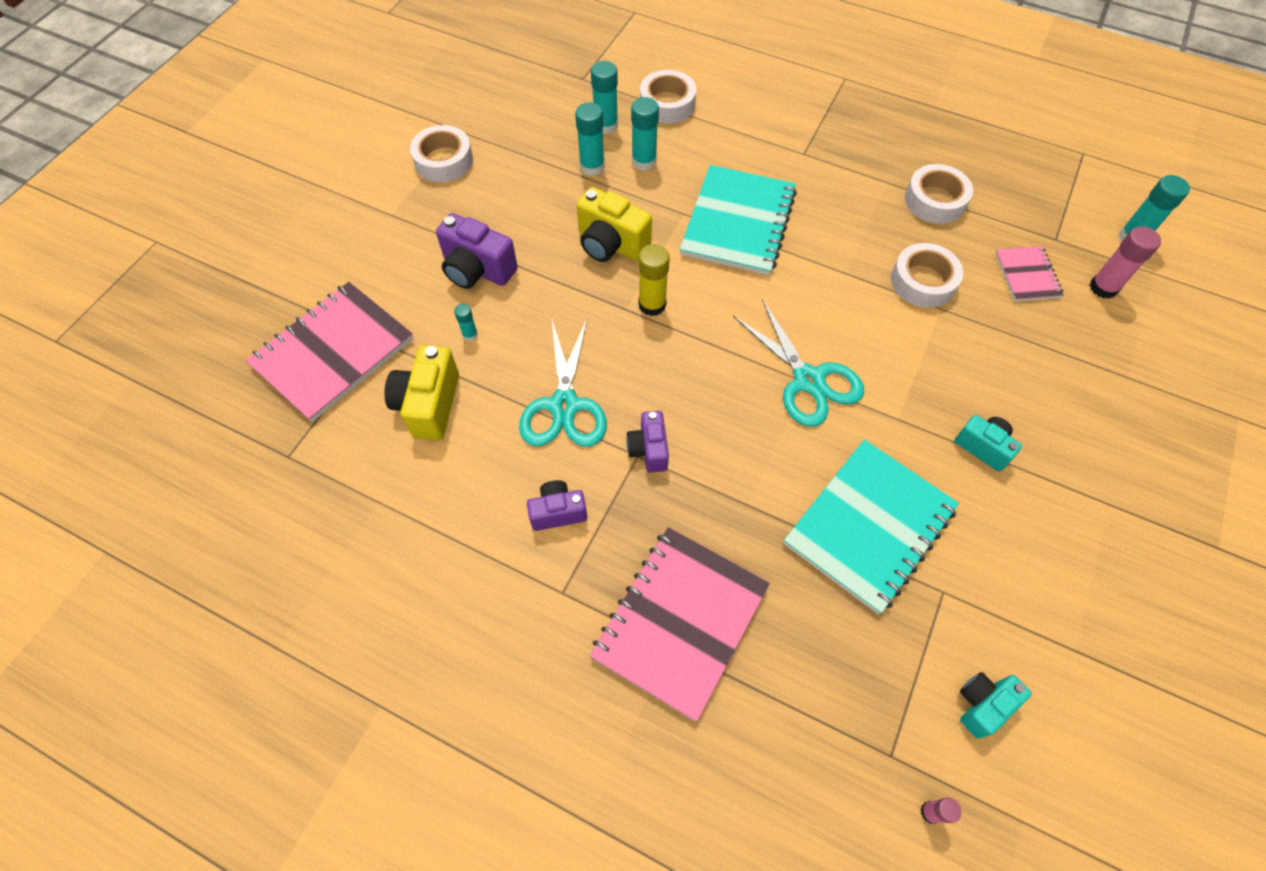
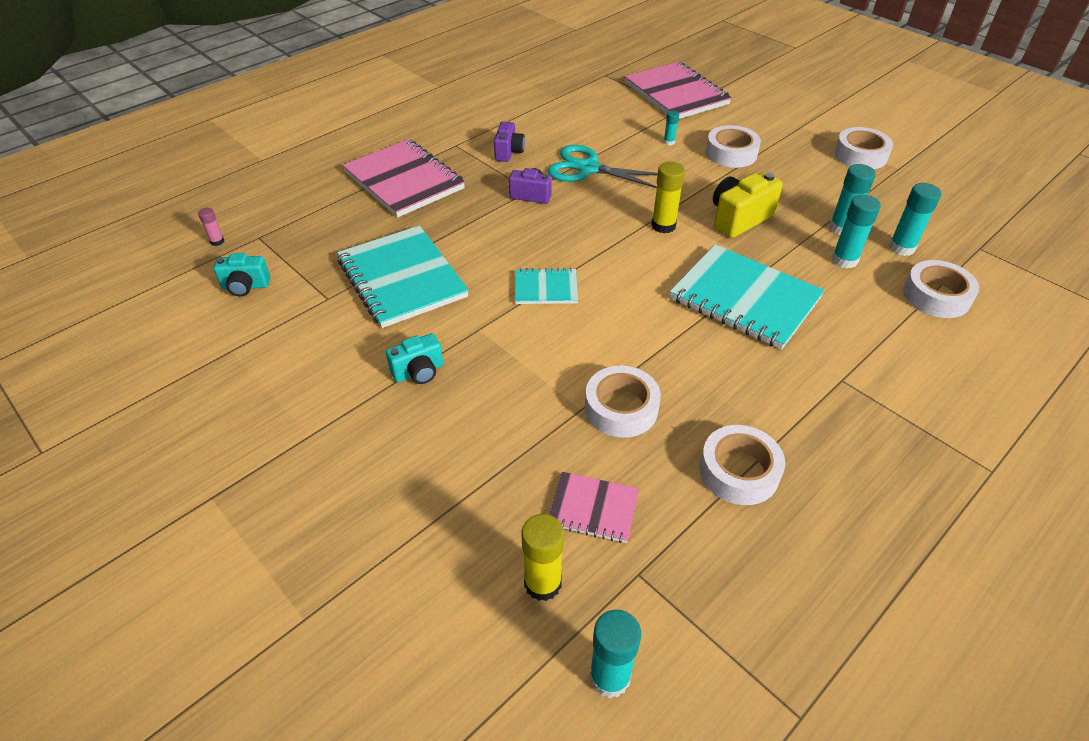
camera: 110 degrees right, 15 degrees down
yellow camera [384,345,459,441] -> none
purple camera [436,213,518,289] -> white tape [705,125,761,168]
turquoise scissors [733,299,864,427] -> turquoise notebook [515,268,578,304]
turquoise camera [960,672,1032,739] -> turquoise camera turned 105 degrees clockwise [214,253,270,296]
pink glue stick [1090,226,1161,299] -> yellow glue stick [521,514,564,601]

